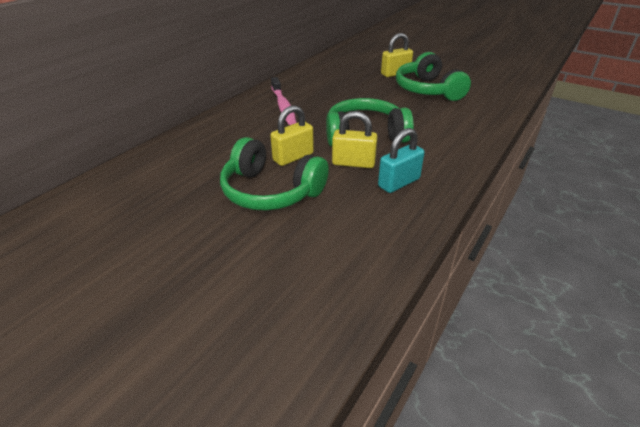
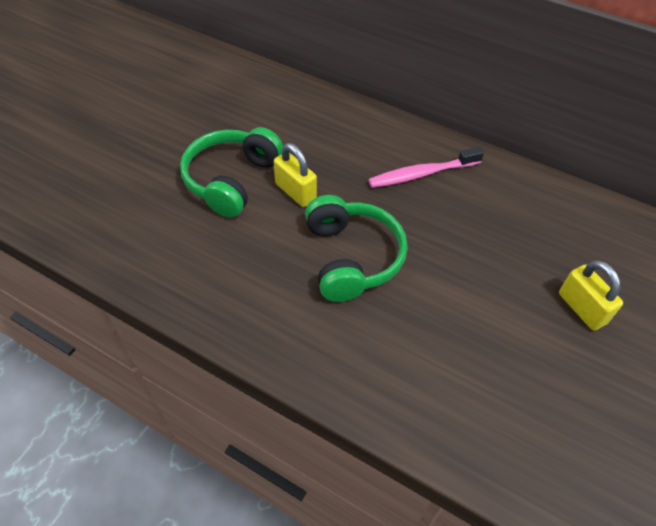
camera: 85 degrees right, 15 degrees up
yellow padlock [332,111,378,168] -> none
turquoise padlock [378,128,425,193] -> none
green headphones [396,52,471,101] -> none

